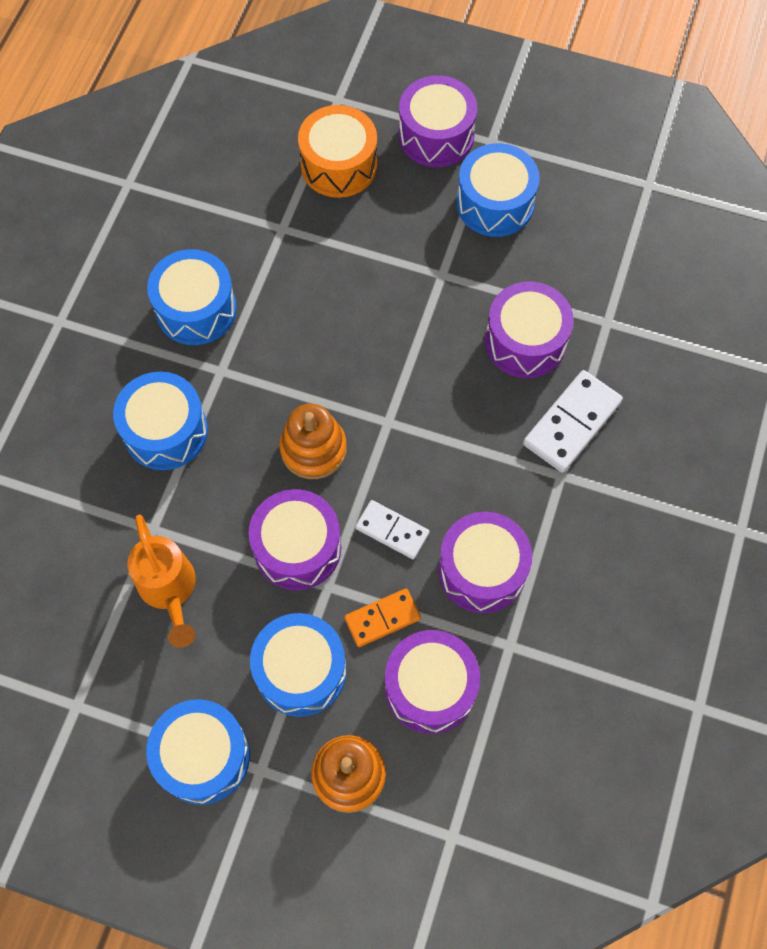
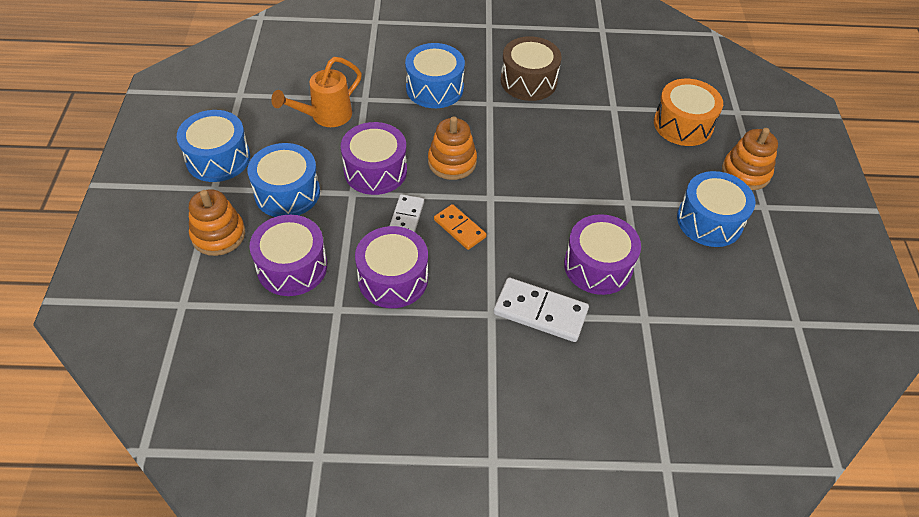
camera: 70 degrees right, 15 degrees down
blue drum [147,249,237,345] -> brown drum [501,36,562,101]
orange domino [344,588,421,647] -> orange domino moved to [434,204,487,250]
purple drum [399,75,477,167] -> orange stacking toy [722,128,778,190]

